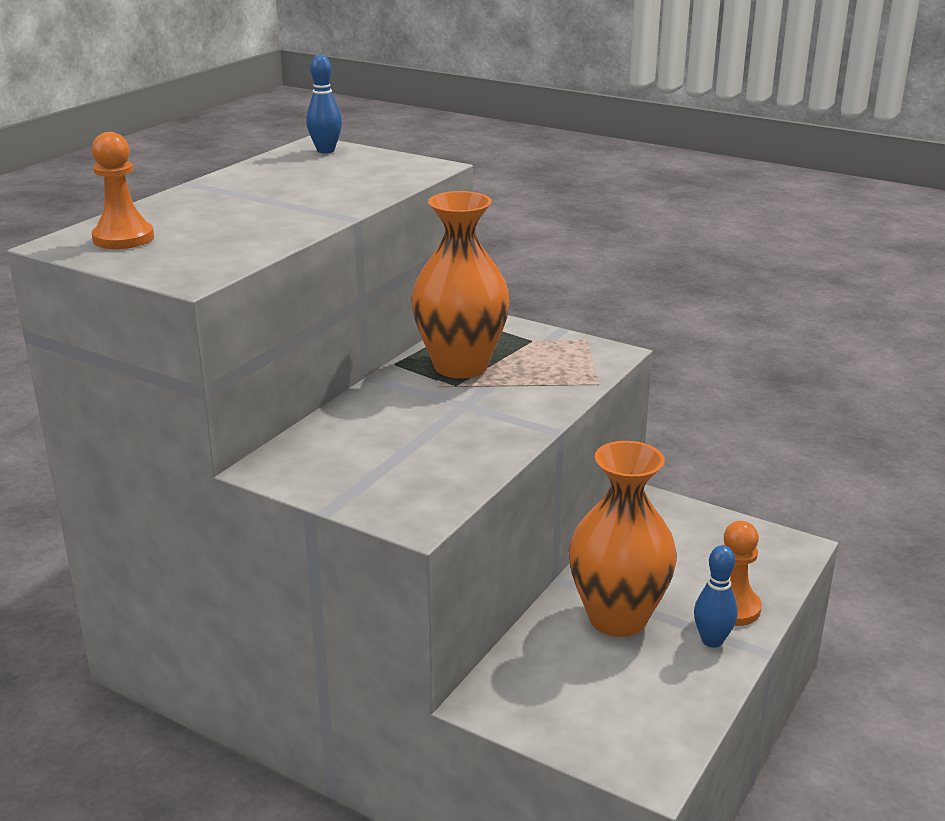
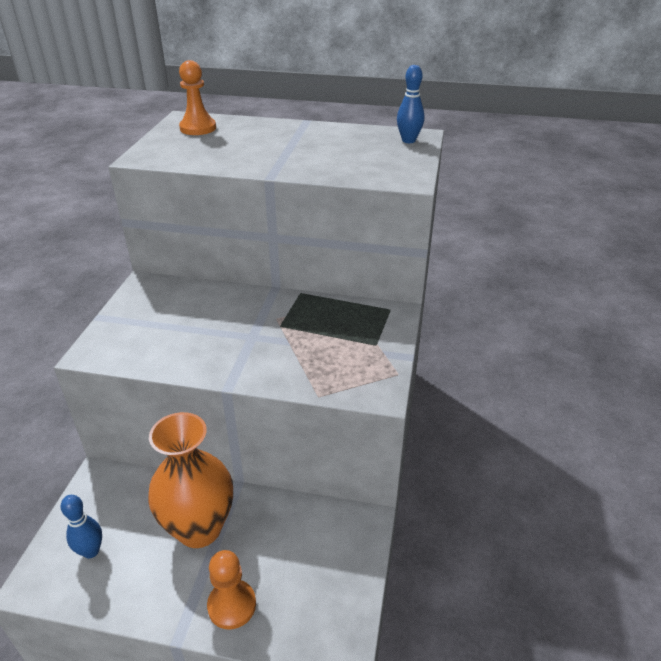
camera: 70 degrees right, 10 degrees up
orange vase [411,191,510,378] -> none
blue bowling pin [694,545,738,648] -> blue bowling pin moved to [61,495,102,558]

